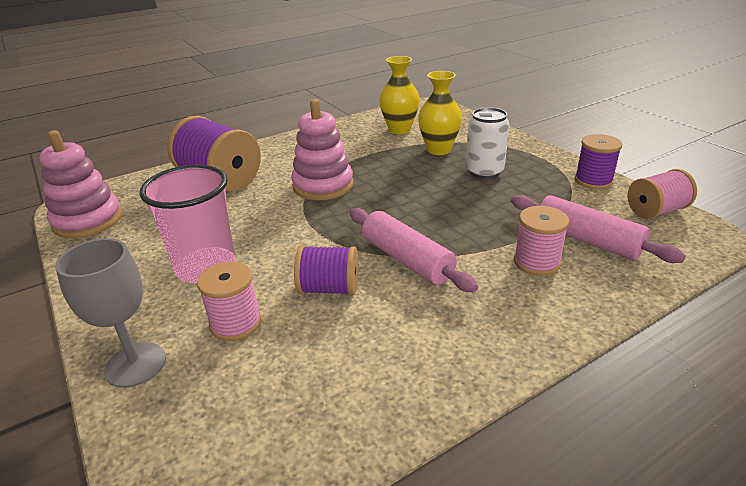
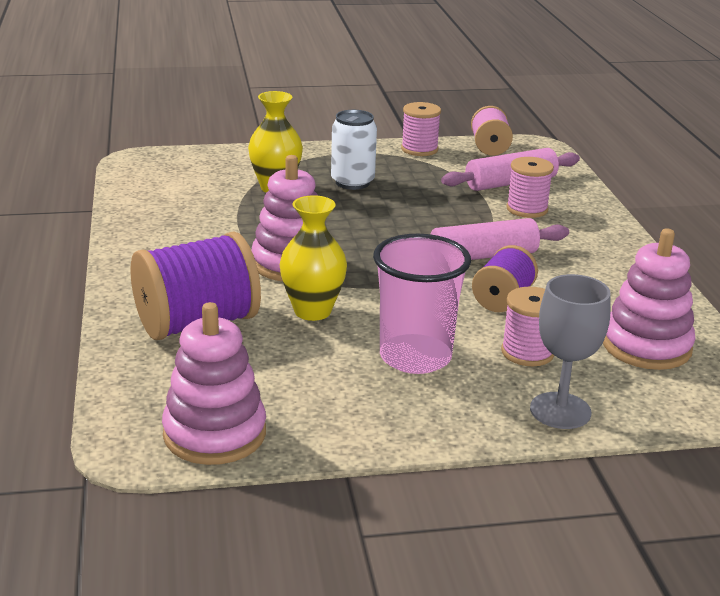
camera: 70 degrees left, 5 degrees down
yellow vase [379,56,420,134] -> yellow vase moved to [280,195,347,321]
purple spool [575,134,622,189] -> pink spool [401,102,441,156]
none -> pink stacking toy [603,228,696,370]

